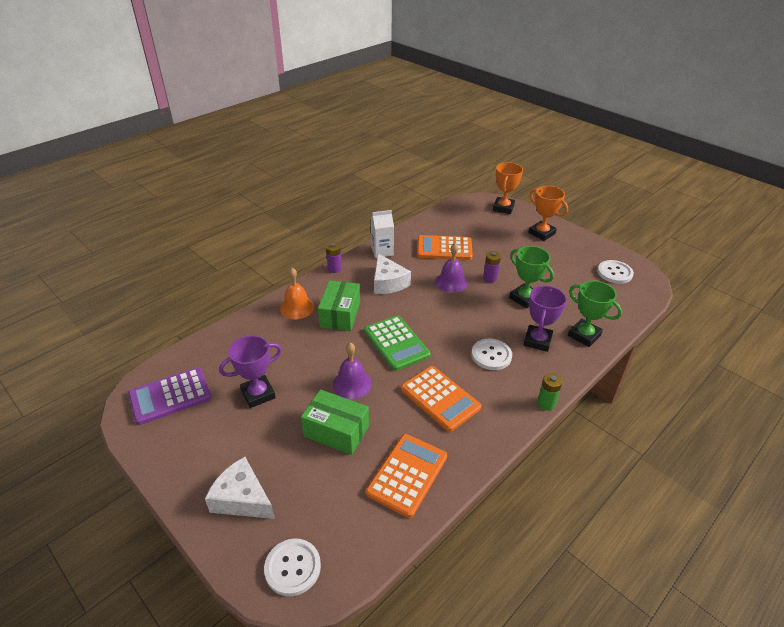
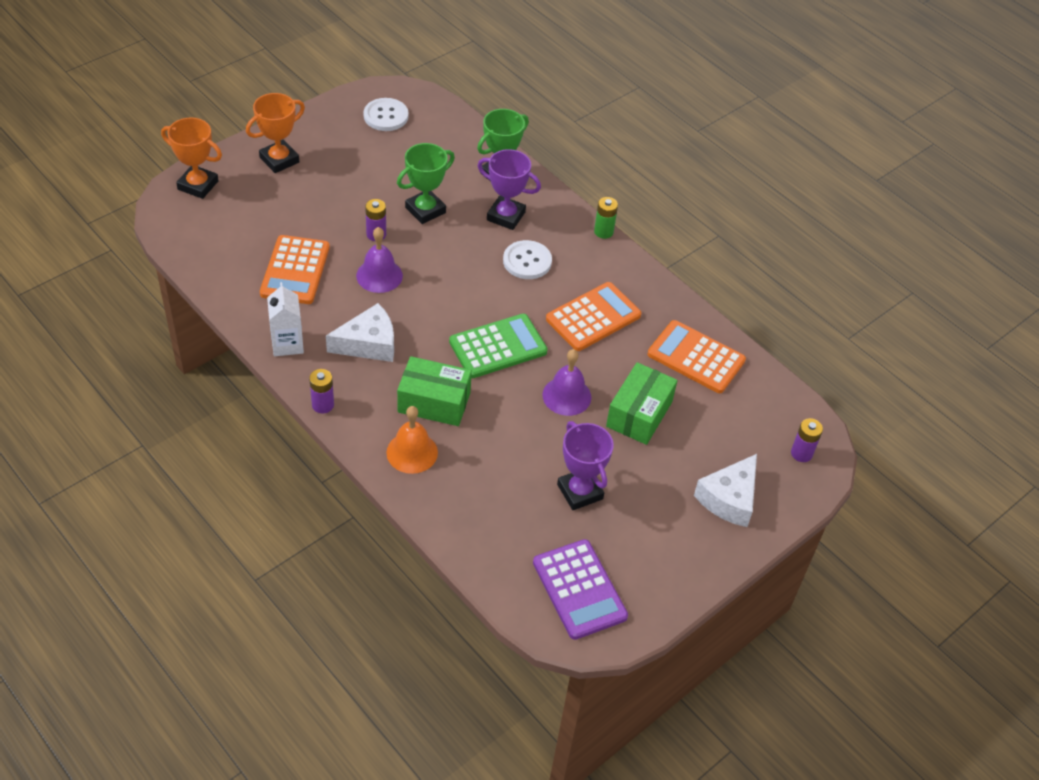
camera: 90 degrees left, 10 degrees up
white button [264,539,321,596] -> purple battery [791,418,823,462]

